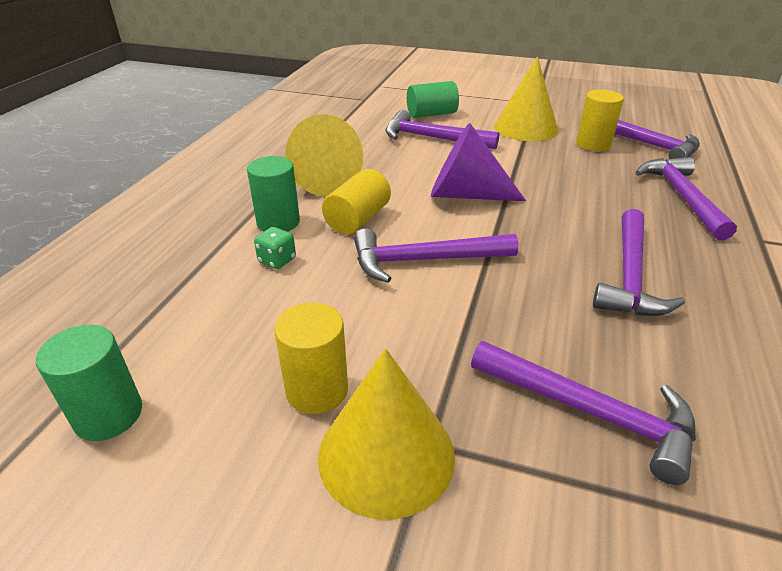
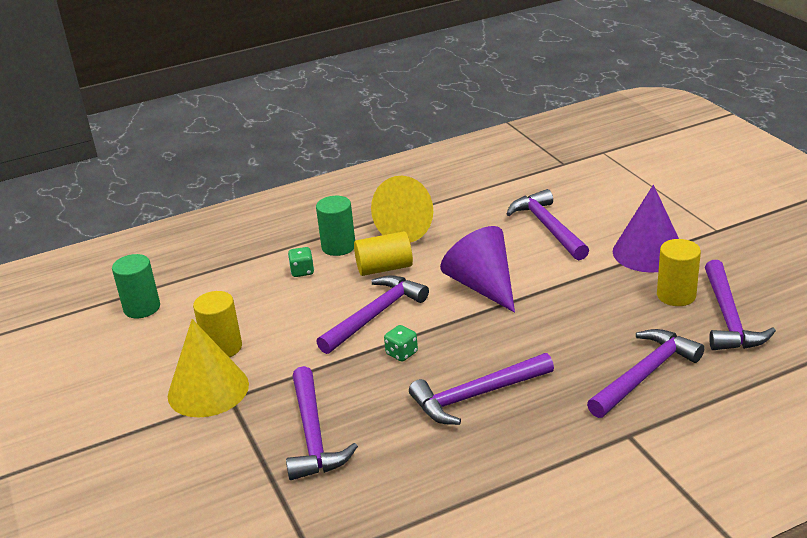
camera: 50 degrees right, 5 degrees down
purple hammer [354,228,519,283] -> purple hammer turned 90 degrees clockwise [316,275,429,354]
green cylinder [407,81,459,118] -> none
yellow cone [494,56,558,141] -> purple cone [613,185,679,273]
none -> green dice [384,325,418,361]

